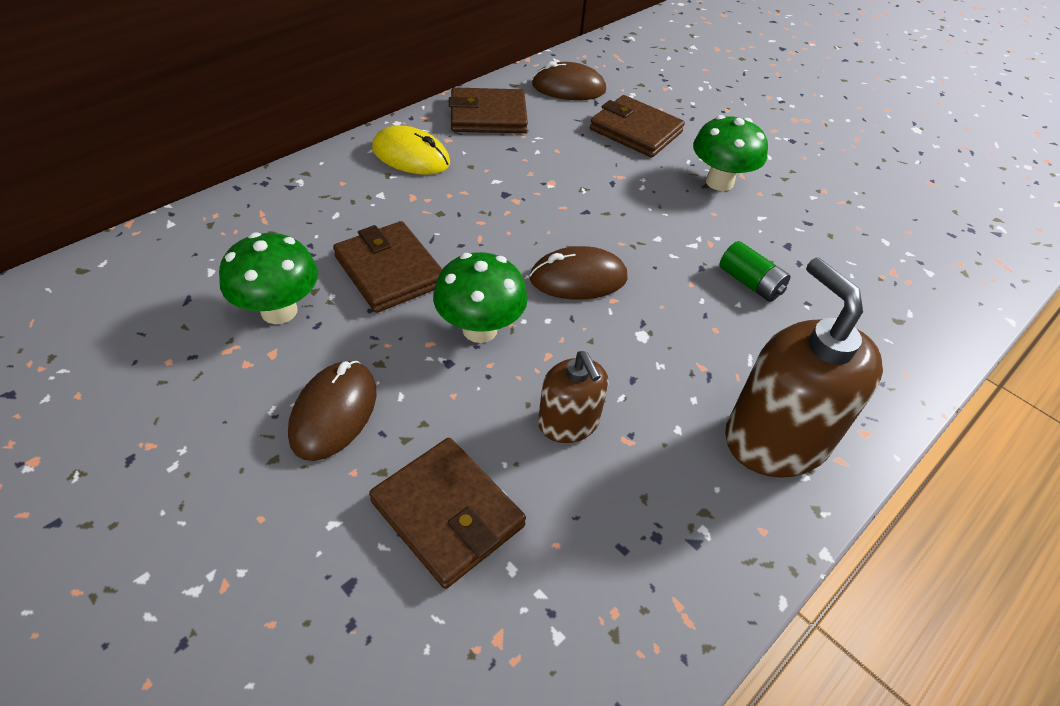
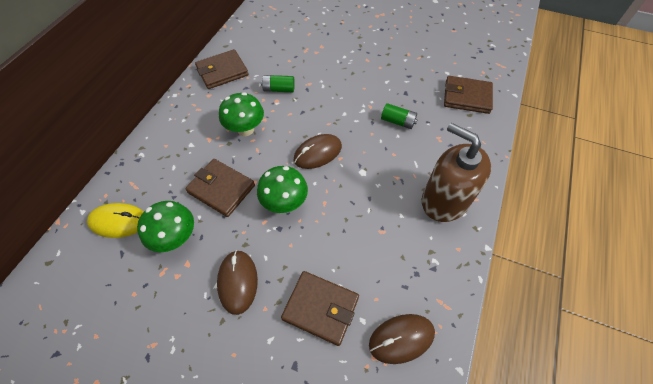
camera: 20 degrees left, 10 degrees up
yellow mouse [372,126,450,175] -> yellow mouse moved to [87,203,144,238]
brown mouse [532,61,606,100] -> brown mouse moved to [369,314,435,364]
brown soap dispenser [538,351,609,443] -> none
brown wallet [590,95,685,158] -> brown wallet moved to [444,76,493,114]
green mushroom [693,115,768,191] -> green mushroom moved to [219,92,264,136]
none -> green battery [261,75,295,92]

